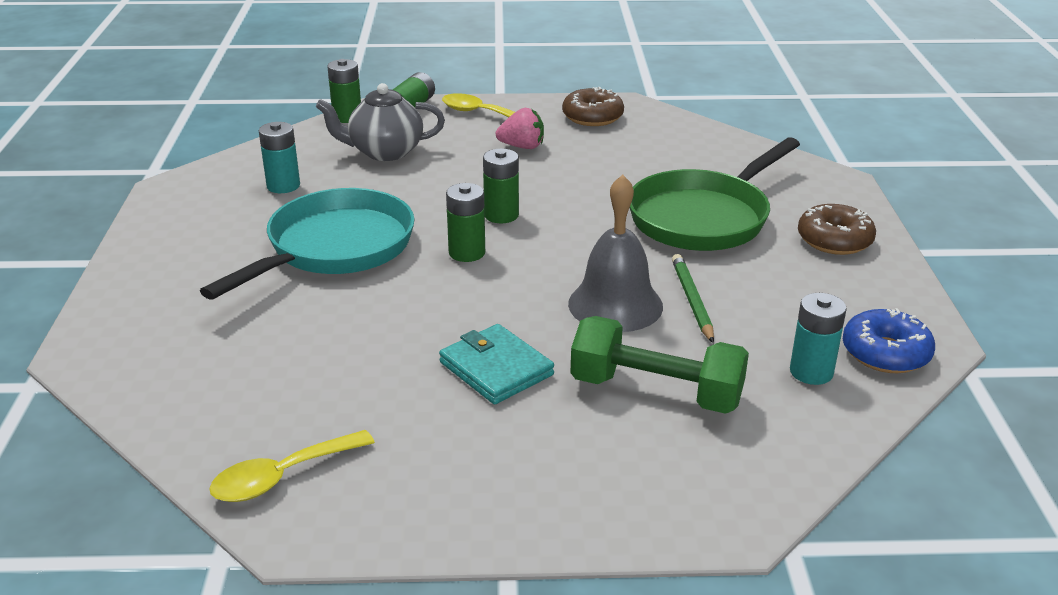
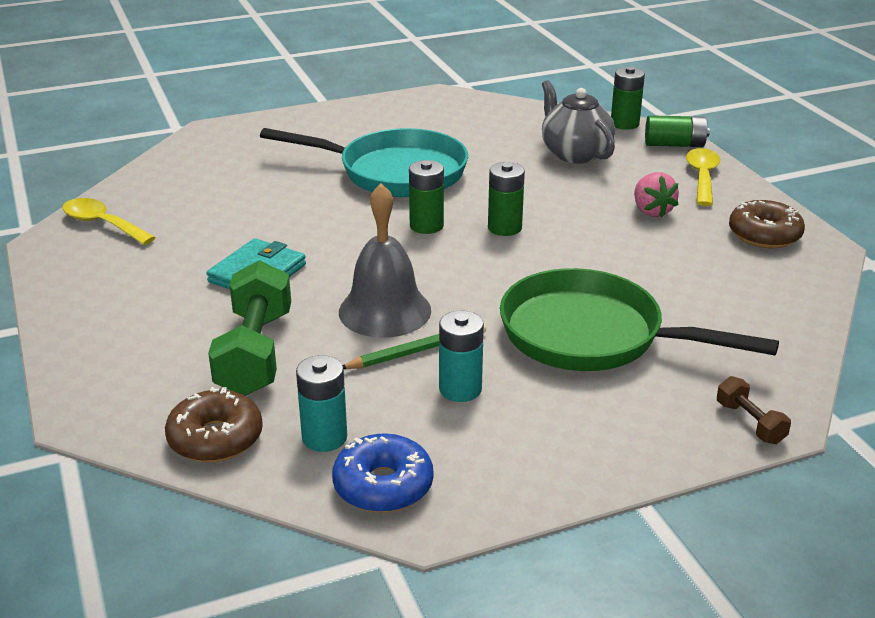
camera: 70 degrees right, 0 degrees up
turquoise battery [259,122,300,193] -> turquoise battery moved to [439,310,484,402]
brown donut [798,204,876,255] -> brown donut moved to [165,387,263,462]
none -> brown dumbbell [717,376,791,444]

